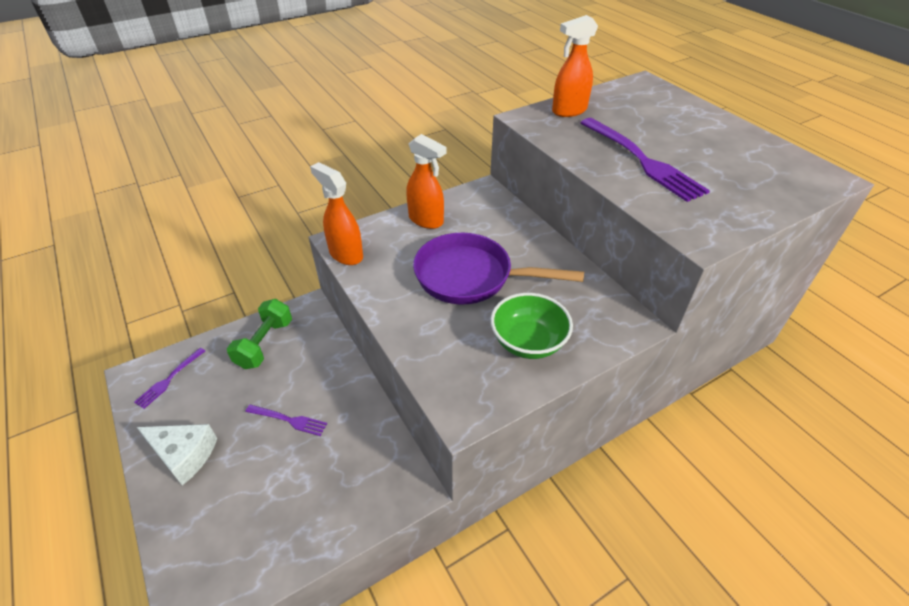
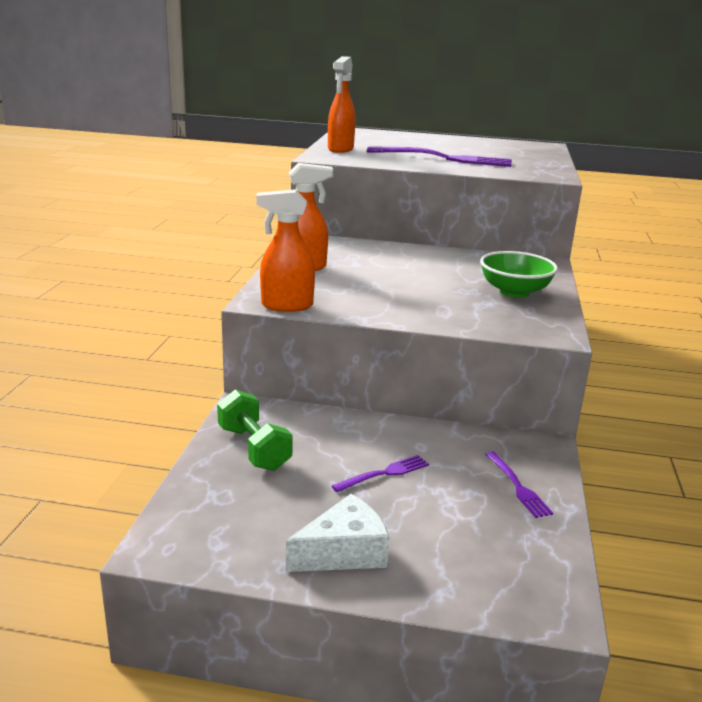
camera: 50 degrees left, 20 degrees down
purple fork [134,348,205,409] -> purple fork moved to [486,451,553,518]
purple pan [413,233,584,304] -> none

